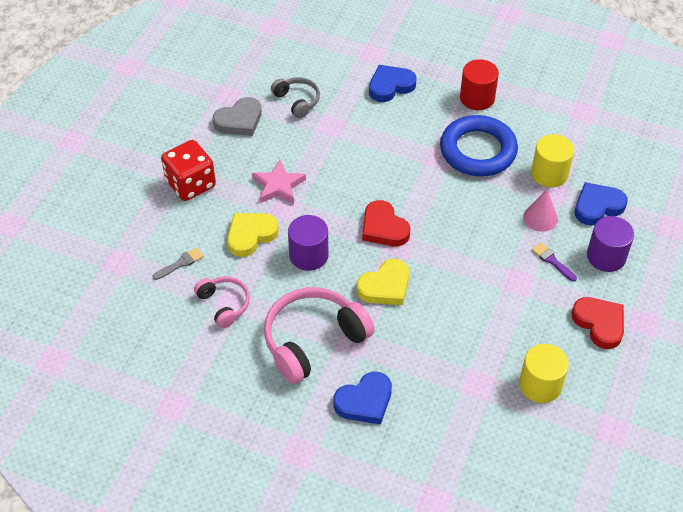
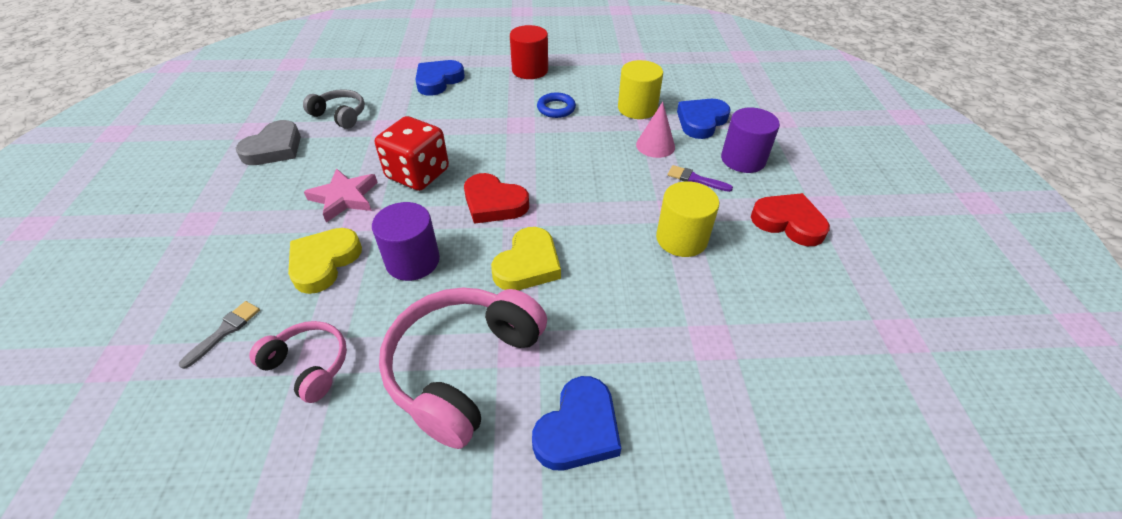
camera: 25 degrees left, 5 degrees down
red dice [161,140,216,201] -> red dice moved to [375,116,449,191]
blue ring [440,115,518,177] -> blue ring [537,92,576,118], size x0.46
yellow cylinder [519,344,569,403] -> yellow cylinder moved to [656,181,719,257]

